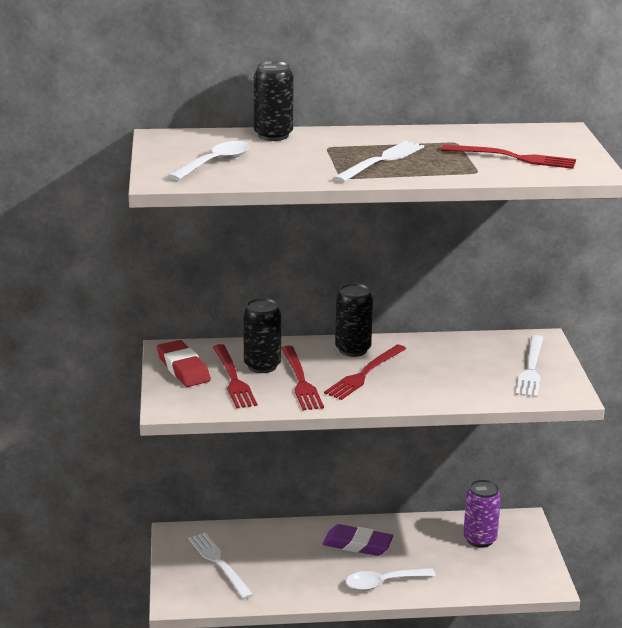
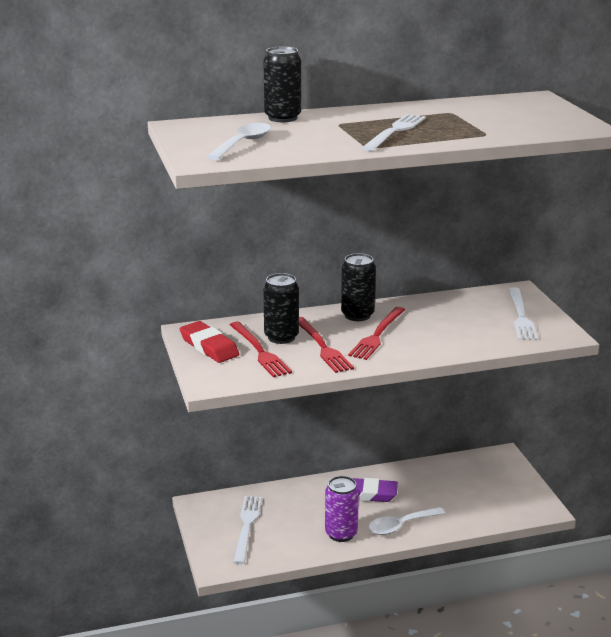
camera: 10 degrees left, 0 degrees up
white fork [188,532,253,599] -> white fork turned 45 degrees clockwise [233,496,262,564]
red fork [441,145,576,169] -> none
purple can [463,479,501,548] -> purple can moved to [325,476,359,542]

